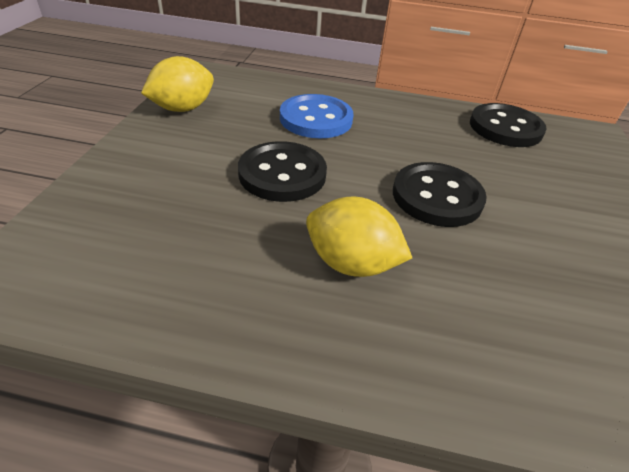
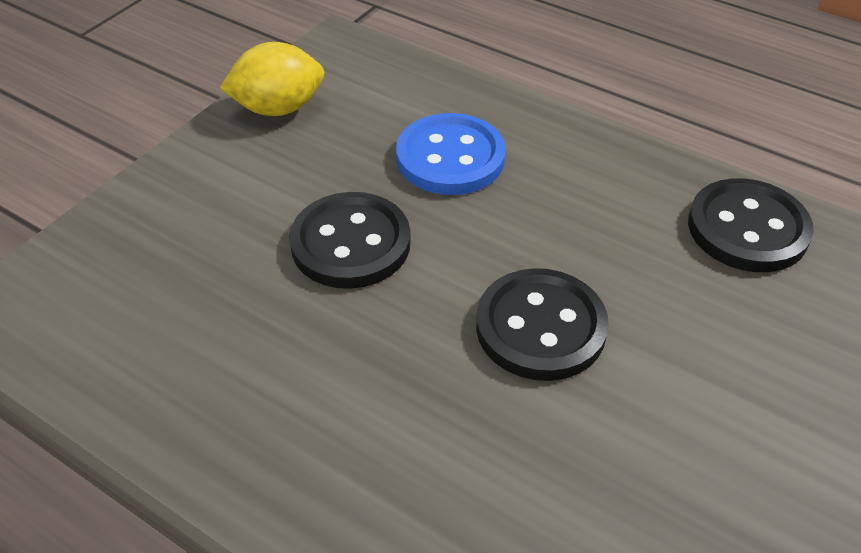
camera: 25 degrees right, 5 degrees up
yellow lemon [306,197,412,277] -> none

